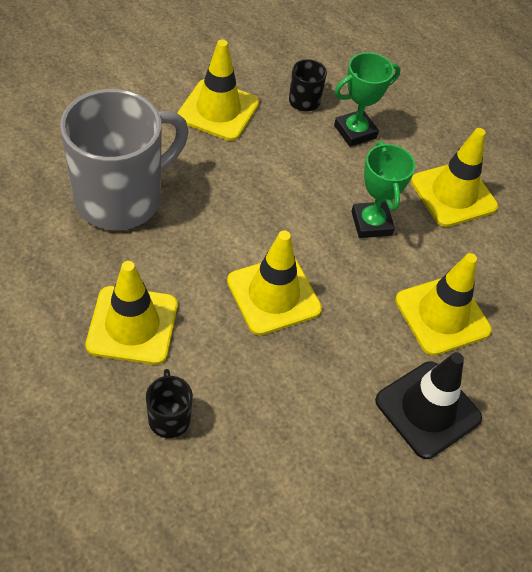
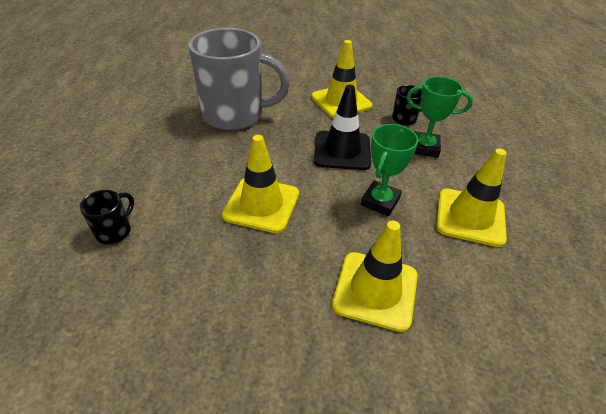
camera: 45 degrees right, 10 degrees down
yellow traffic cone [86,261,178,365] -> none
black traffic cone [375,352,482,459] -> black traffic cone moved to [314,85,371,170]

